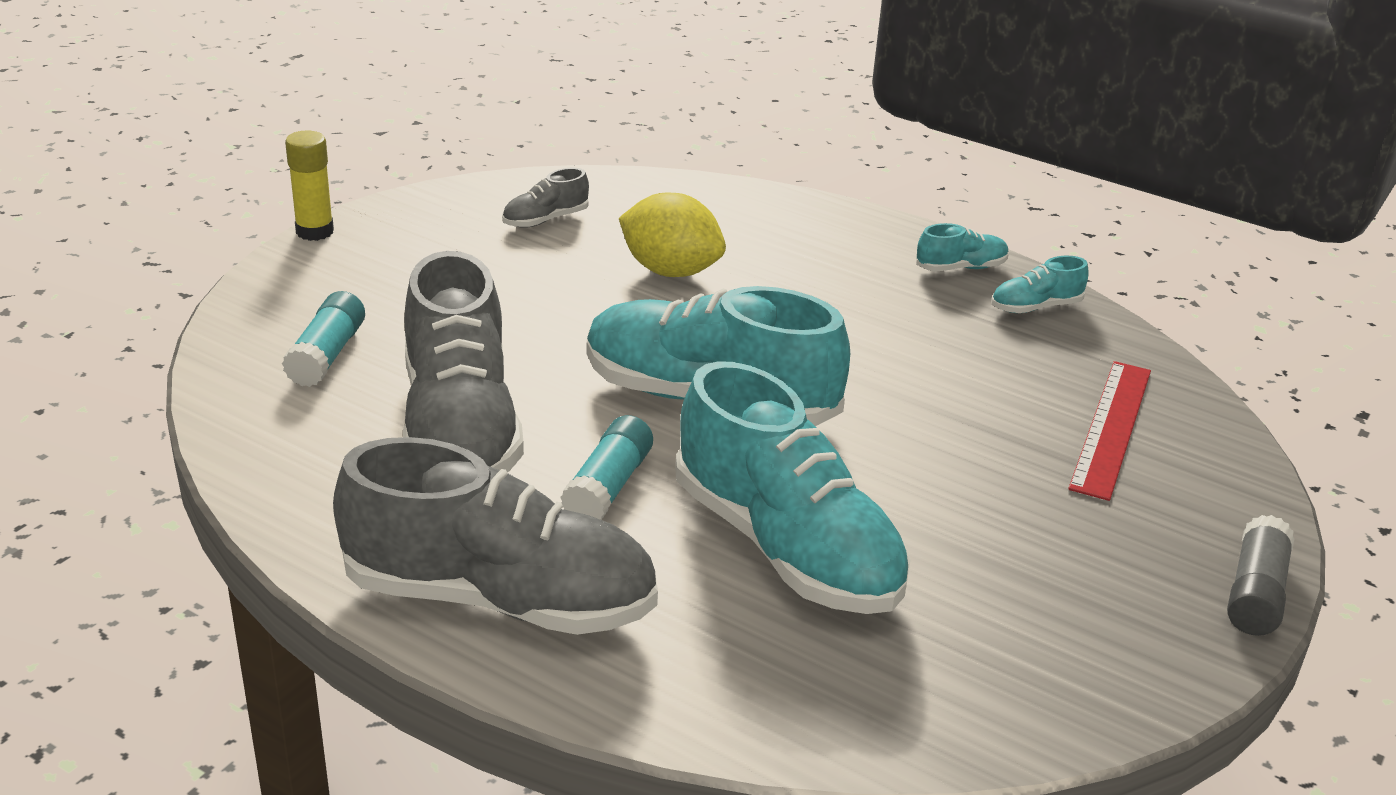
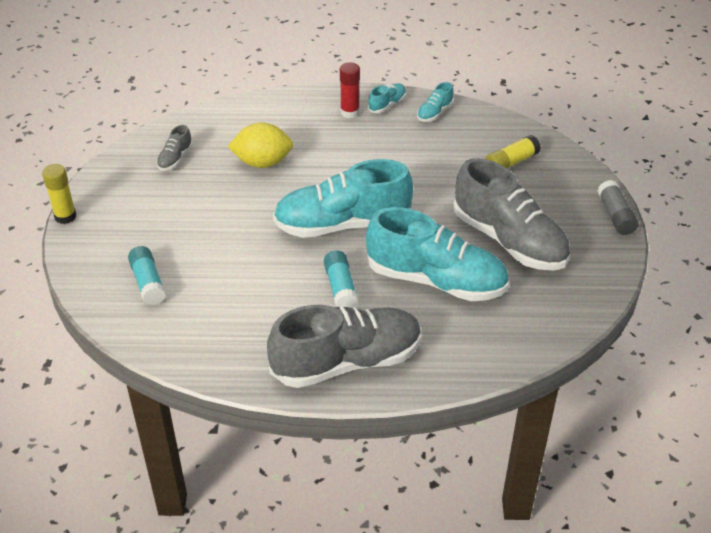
camera: 30 degrees left, 10 degrees up
grey shoe [403,251,524,472] -> grey shoe moved to [453,158,570,270]
red ruler [1068,361,1151,501] -> yellow glue stick [485,135,541,169]
none -> red glue stick [340,62,360,118]

